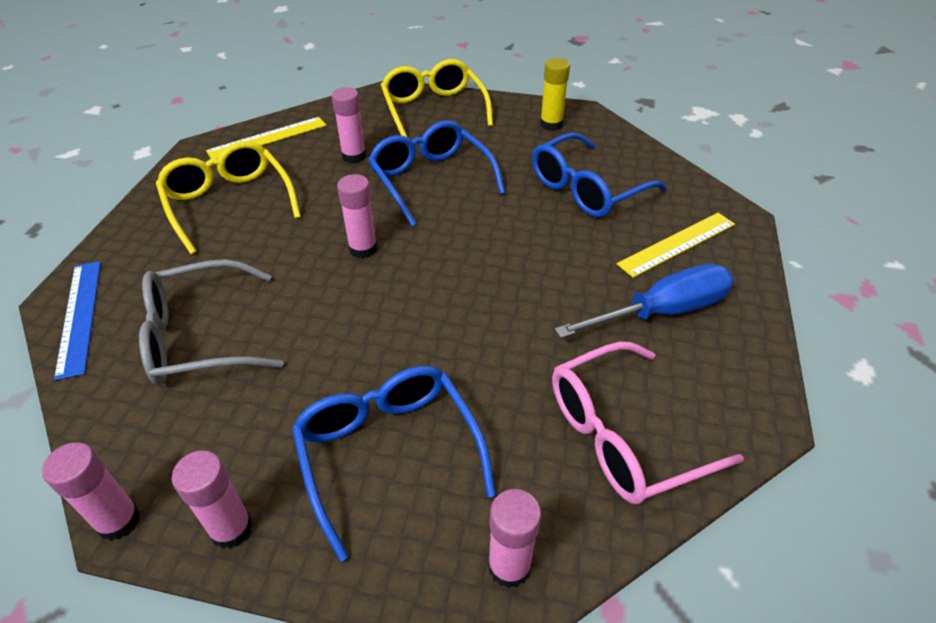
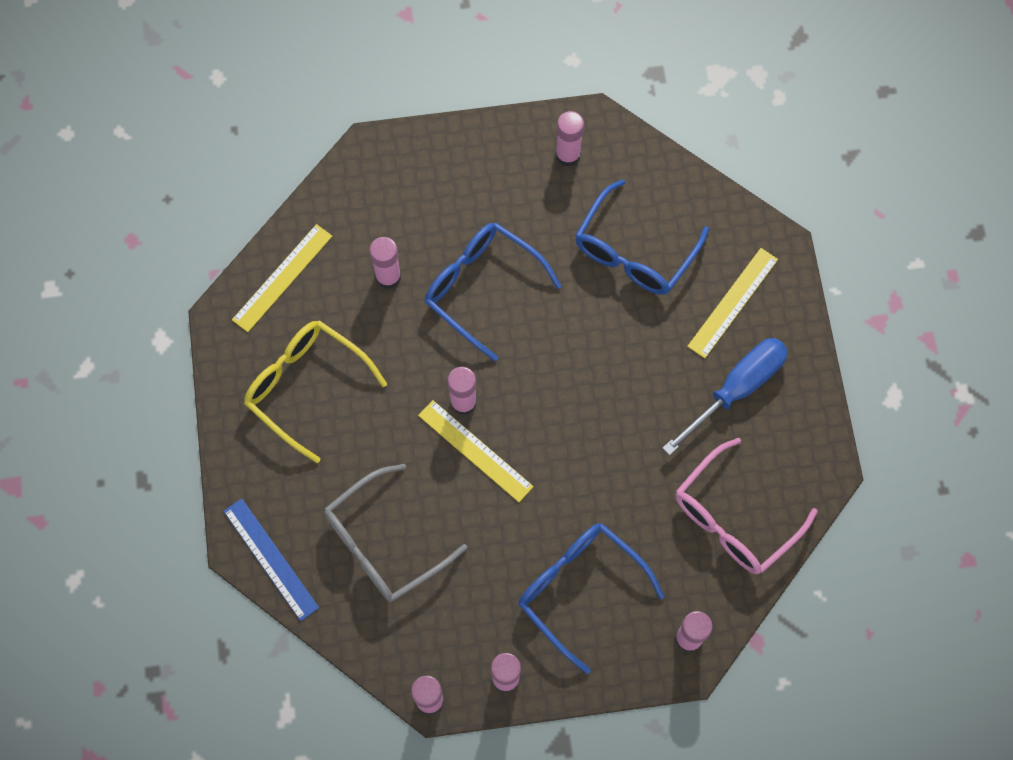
camera: 20 degrees left, 25 degrees up
yellow glasses [381,59,493,138] -> none
yellow glue stick [540,58,570,131] -> pink glue stick [556,111,584,167]
none -> yellow ruler [418,400,534,502]

